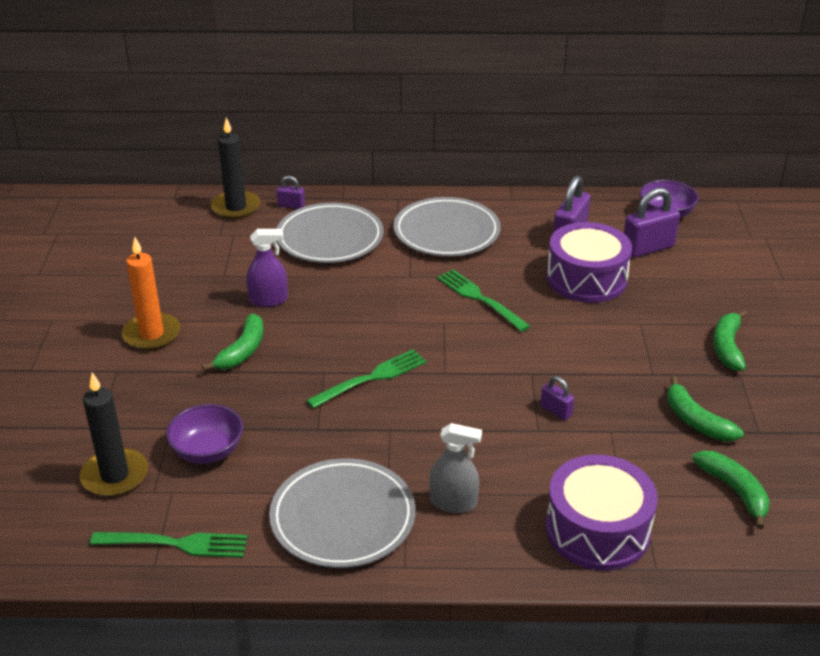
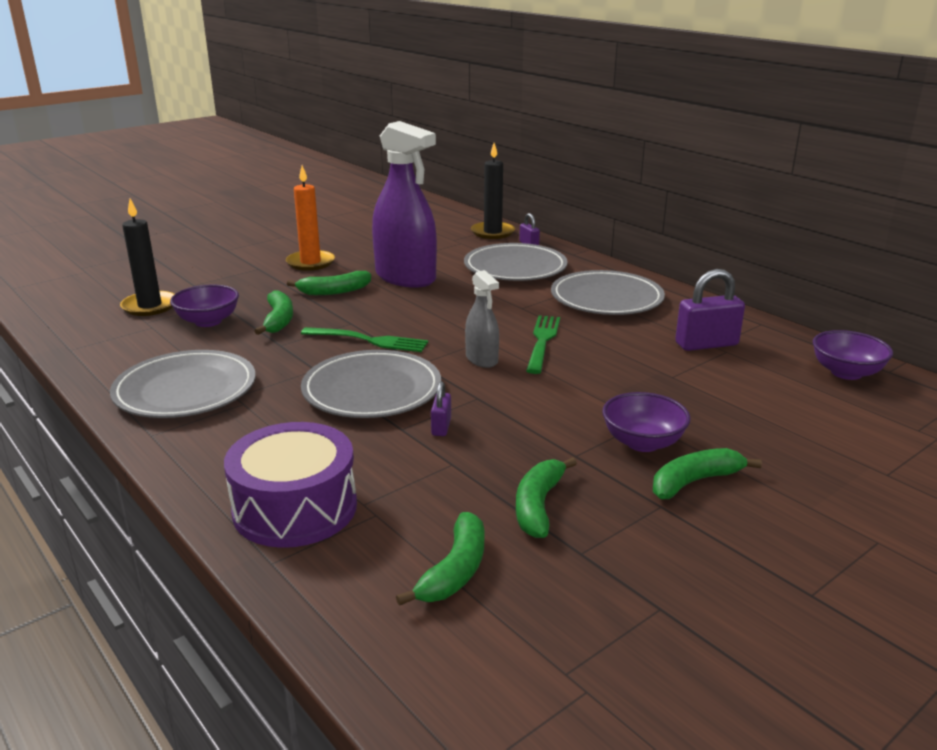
camera: 50 degrees right, 10 degrees down
green fork [90,532,248,558] -> none
purple spray bottle [246,229,288,307] -> purple spray bottle [372,121,437,288], size x2.01
grey spray bottle [430,423,482,513] -> grey spray bottle moved to [465,270,499,368]
purple drum [547,222,632,303] -> none
purple padlock [624,188,680,258] -> none
none -> green banana [255,290,293,335]
none -> grey plate [301,350,441,418]
none -> purple bowl [602,392,691,452]

